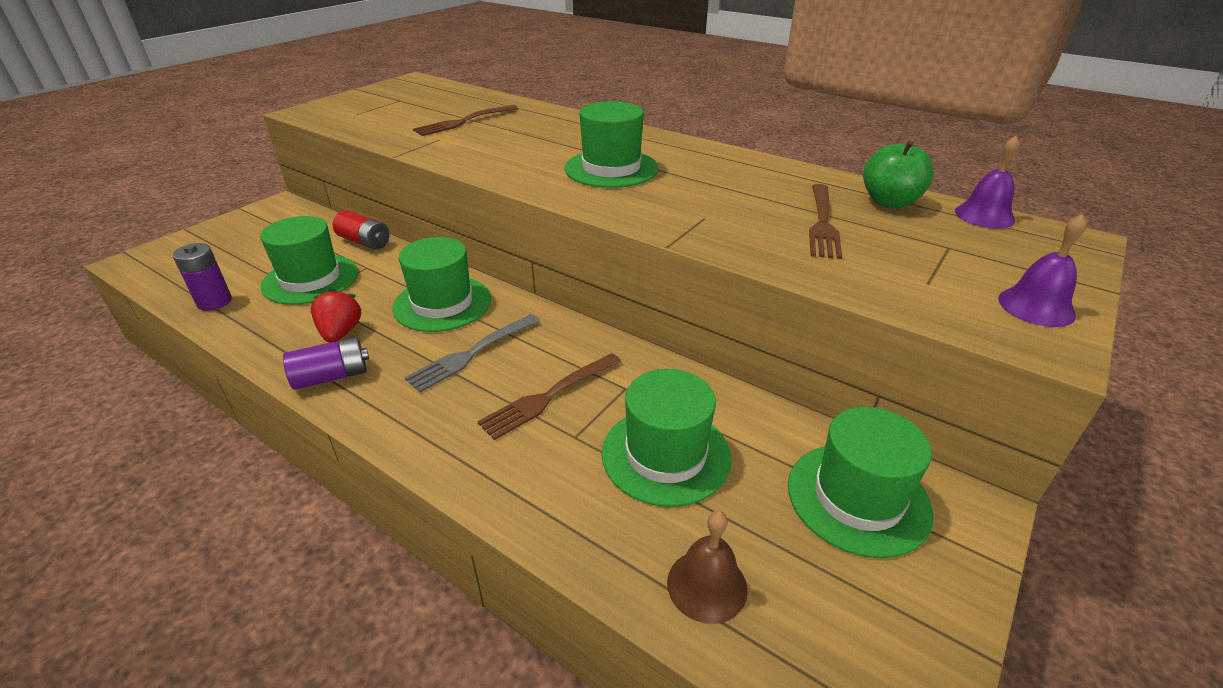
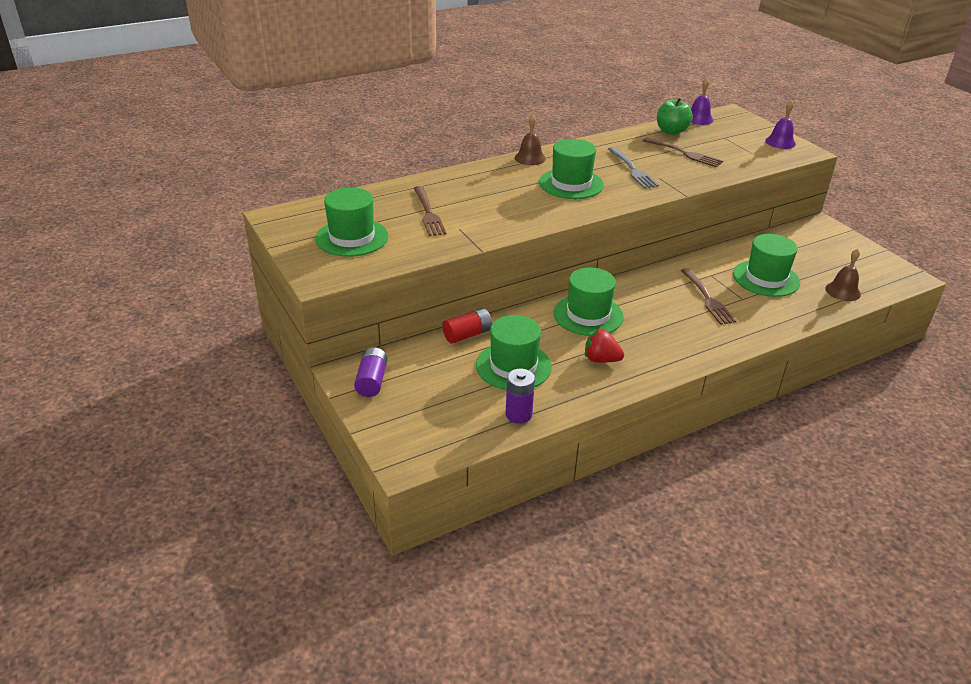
camera: 65 degrees left, 0 degrees up
purple battery [283,337,369,390] -> purple battery moved to [354,347,388,397]
grey fork [404,314,540,393] -> grey fork moved to [608,147,659,189]
green hat [788,407,933,558] -> green hat moved to [315,187,389,257]
none -> brown bell [515,114,546,165]

